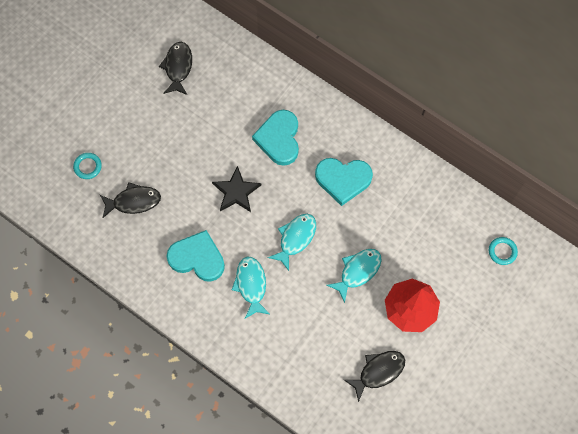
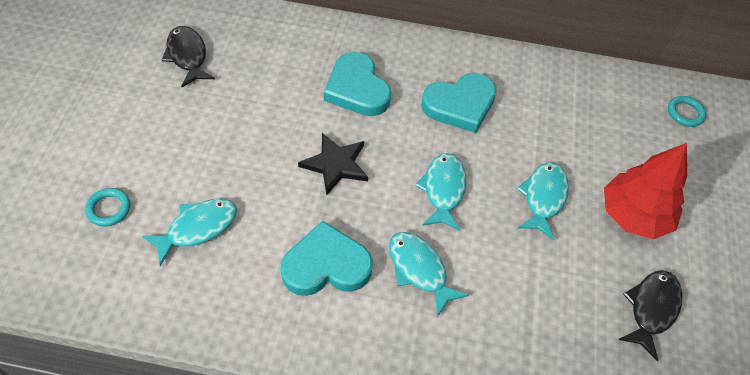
camera: 30 degrees left, 15 degrees down
black fish [100,182,161,218] -> turquoise fish [142,199,237,266]

